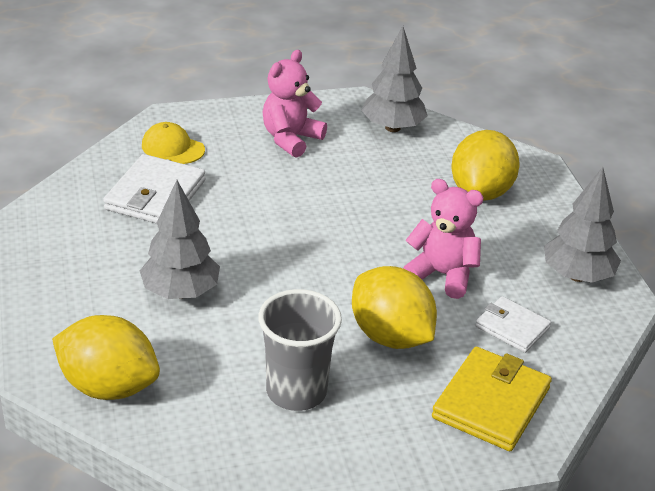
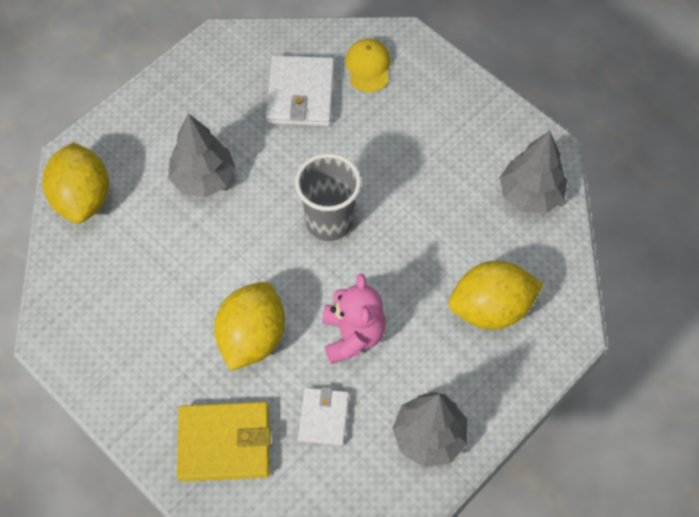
camera: 60 degrees right, 25 degrees up
white wallet [103,154,205,223] -> white wallet turned 75 degrees counterclockwise [266,55,335,126]
grey cup [258,289,342,411] -> grey cup moved to [295,153,361,241]
pink teddy bear [263,50,327,158] -> none

